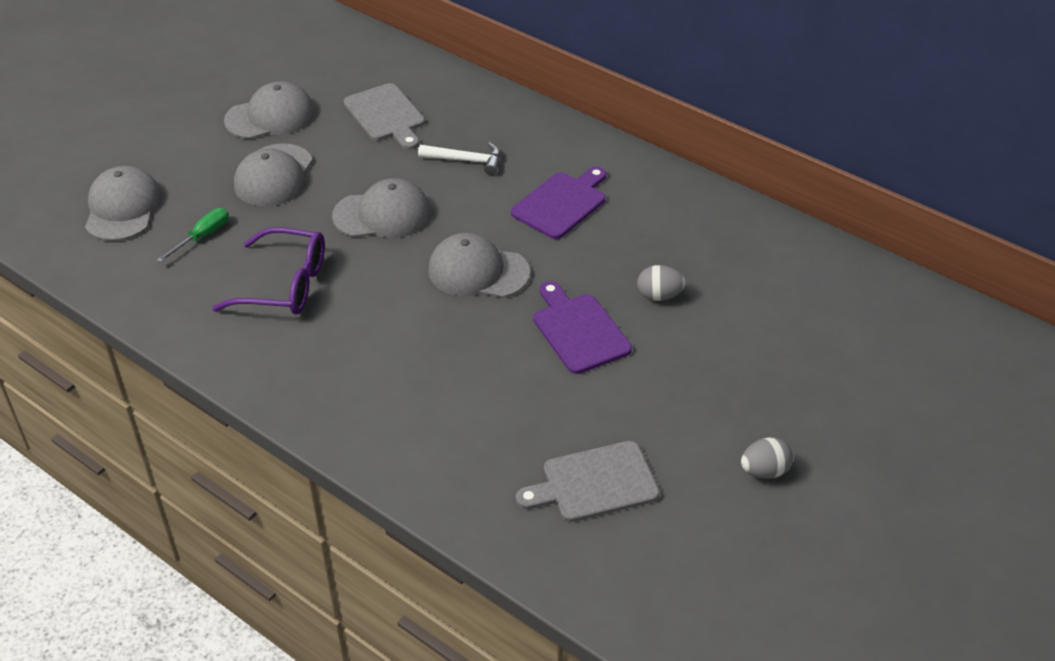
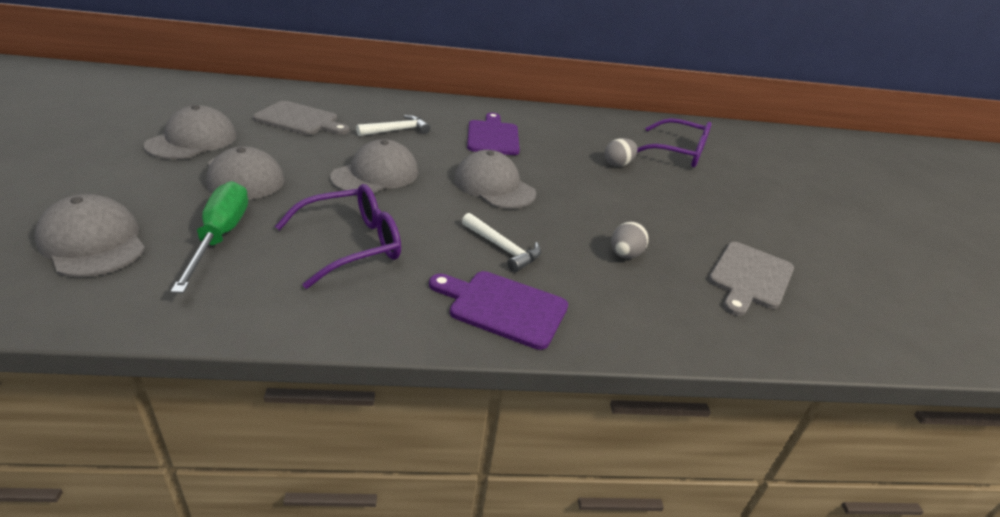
camera: 45 degrees left, 10 degrees down
green screwdriver [157,208,229,263] -> green screwdriver [170,181,248,293], size x1.68
grey cap [428,233,530,298] -> grey cap turned 75 degrees clockwise [454,150,536,209]
purple cutting board [533,281,632,374] -> purple cutting board moved to [429,271,568,350]
grey egg [741,437,793,479] -> grey egg moved to [611,221,649,259]
none -> white hammer [462,213,541,272]
none -> purple glasses [637,118,712,167]

